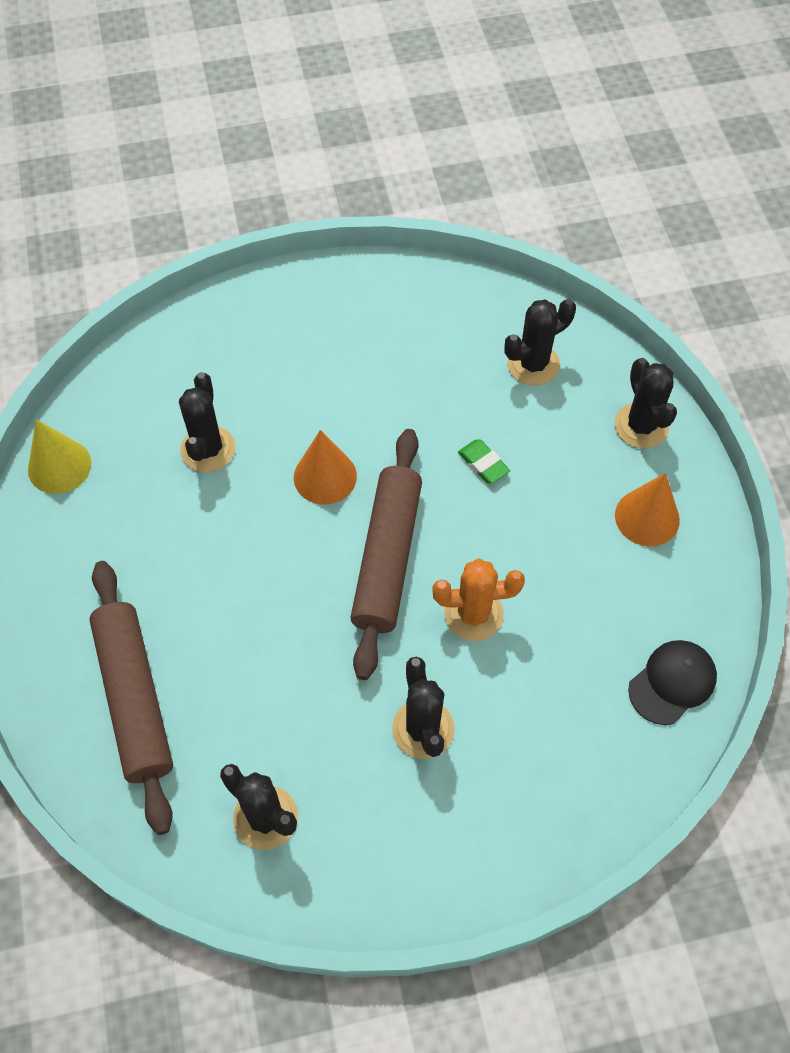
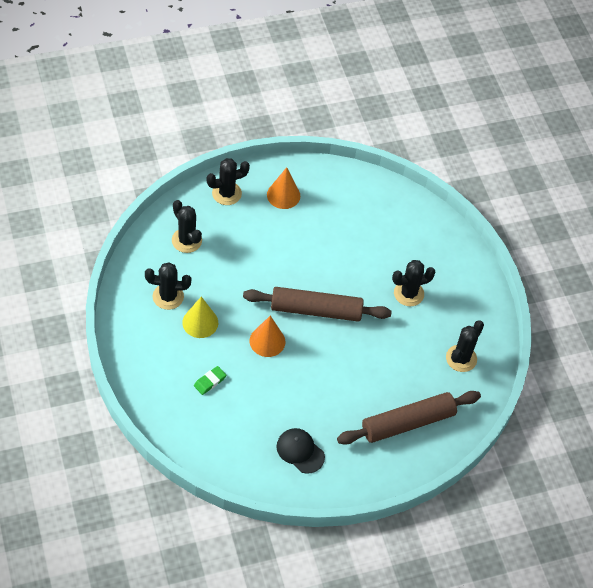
camera: 100 degrees left, 5 degrees down
yellow cone [28,419,91,494] -> yellow cone moved to [182,297,218,338]
black cactus [179,372,236,472] -> black cactus moved to [145,262,191,310]
orange cactus [432,558,525,641] -> none
green eraser [458,439,510,484] -> green eraser moved to [194,366,226,395]
black cap [628,640,717,725] -> black cap moved to [276,428,325,474]

